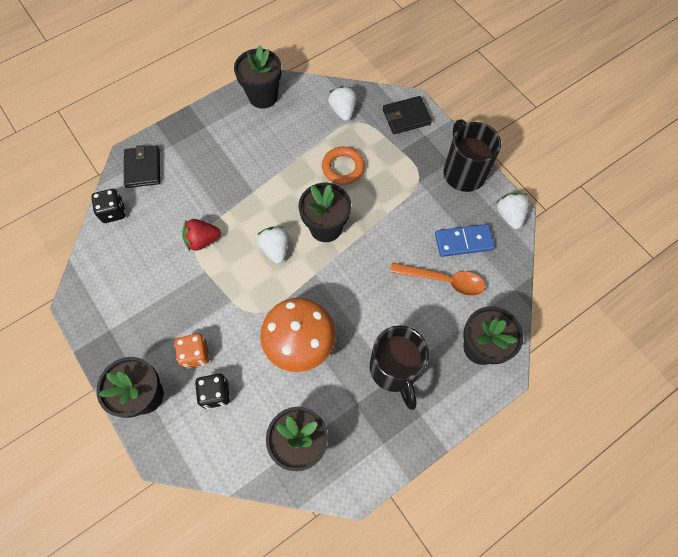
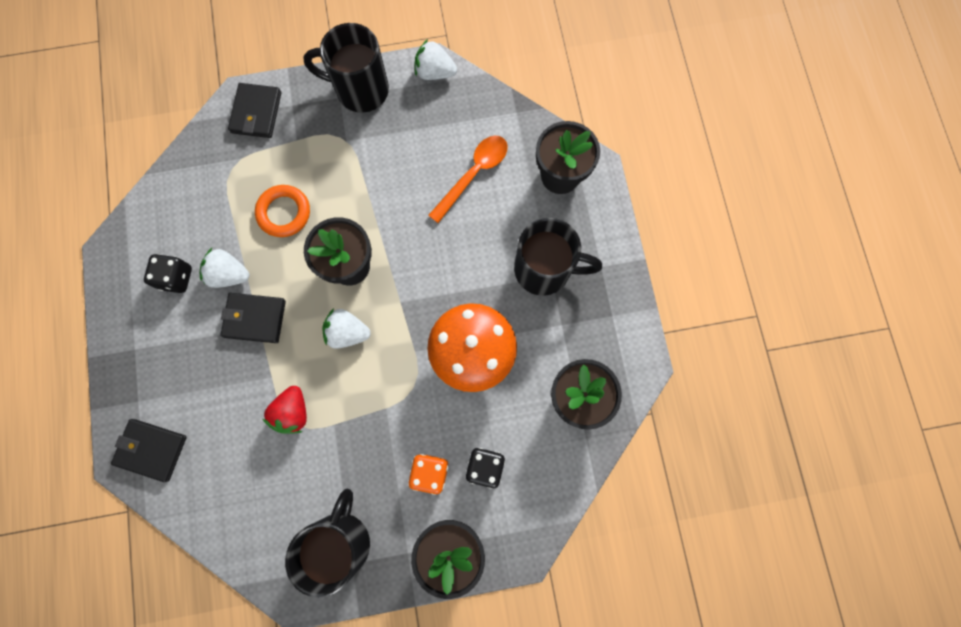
camera: 65 degrees left, 10 degrees up
black dice [91,189,126,223] -> black dice moved to [144,254,192,293]
black flower pot [234,45,281,109] -> none
white strawberry [328,86,357,121] -> white strawberry moved to [200,248,249,288]
blue domino [435,224,495,257] -> none
none -> black wallet [220,293,286,343]
none -> black mug [285,489,370,598]

